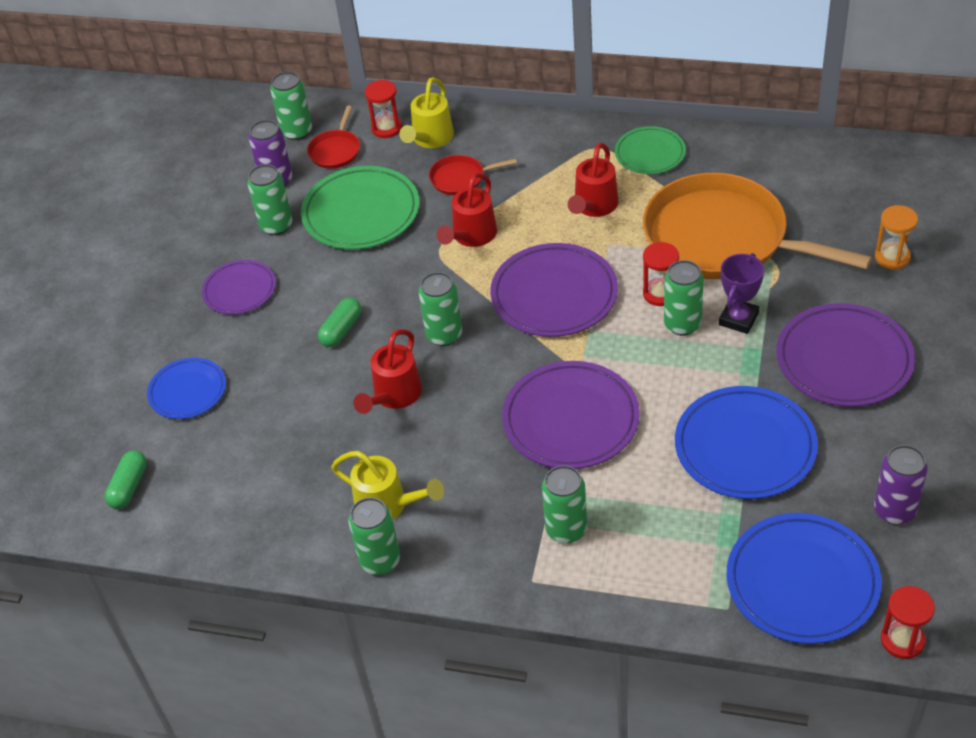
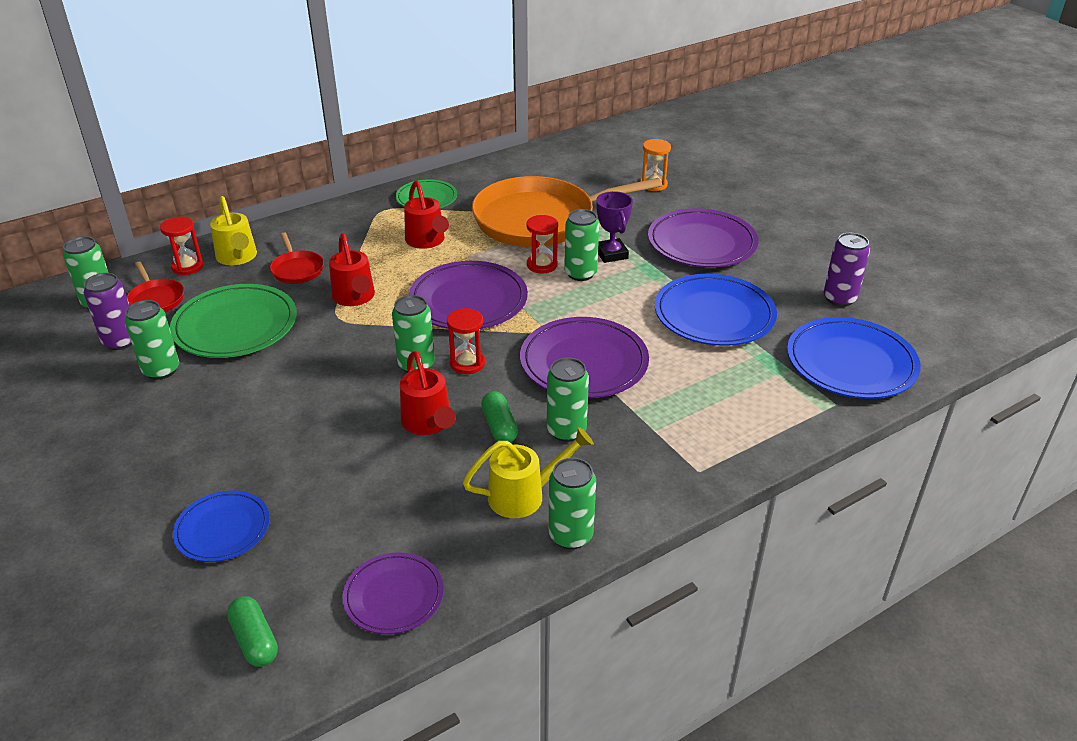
camera: 50 degrees left, 10 degrees down
purple plate [202,260,276,315] -> purple plate moved to [343,552,444,634]
green capsule [318,297,361,347] -> green capsule moved to [481,391,518,443]
red pan [429,155,517,195] -> red pan turned 60 degrees counterclockwise [270,233,324,284]
green can [542,465,587,543] -> green can moved to [547,357,589,442]
red hourglass [881,586,935,659] -> red hourglass moved to [447,308,485,374]

